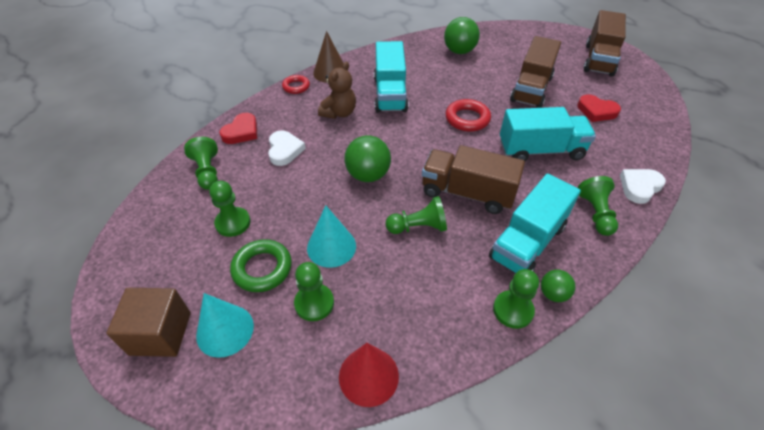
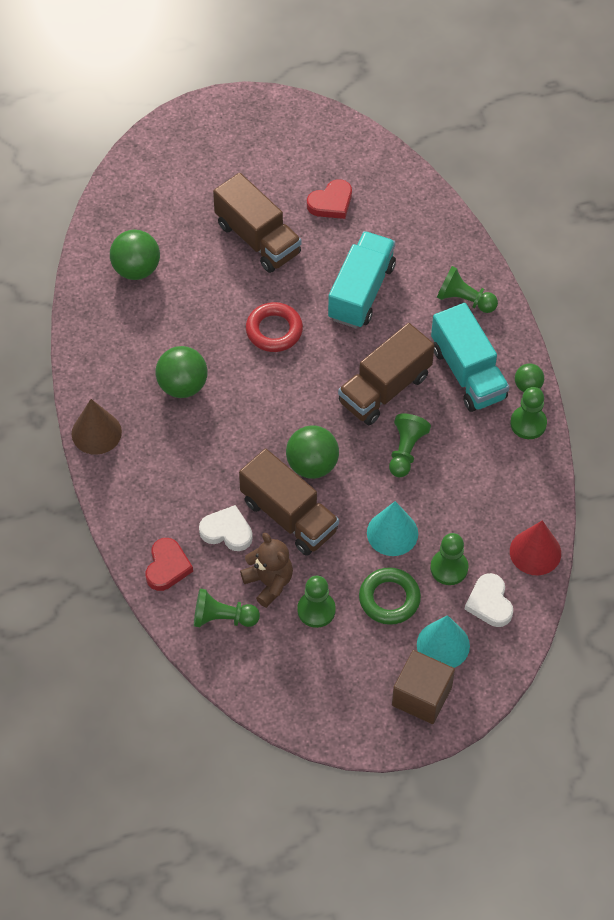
camera: 65 degrees left, 10 degrees up
red heart [219,113,257,144] -> red heart turned 45 degrees clockwise [146,538,193,591]
red ring [282,75,310,94] -> none
brown teddy bear [318,61,356,119] -> brown teddy bear moved to [240,532,293,608]
turquoise truck [374,41,409,113] -> green ball [156,346,208,398]
brown truck [584,10,626,76] -> brown truck moved to [239,449,339,556]
white heart [620,169,666,204] -> white heart moved to [464,573,513,627]

